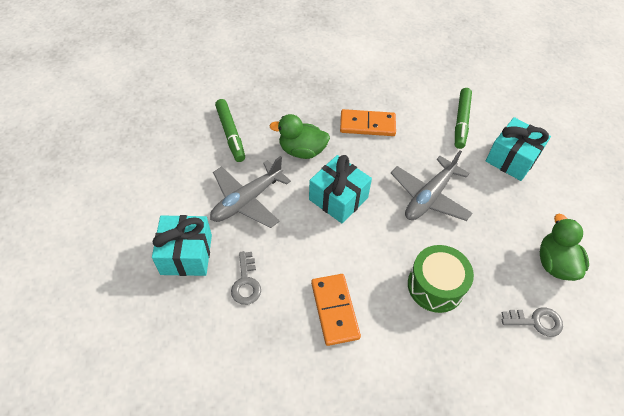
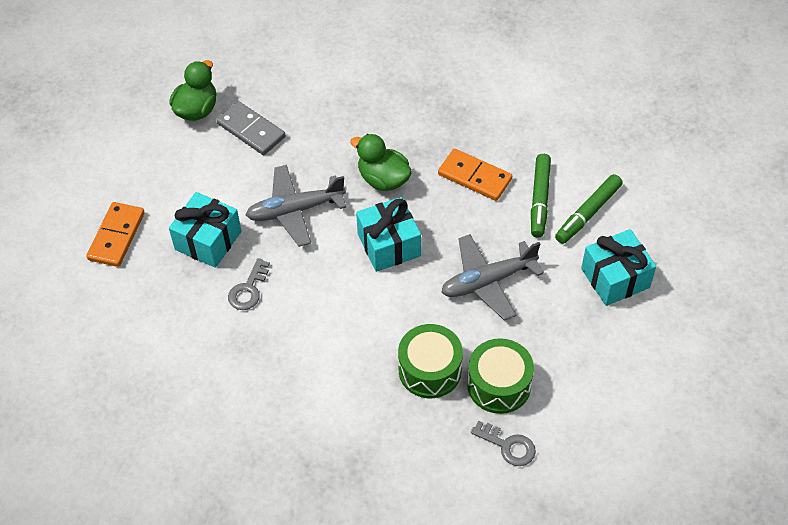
camera: 30 degrees right, 0 degrees up
green marker [215,99,245,162] -> green marker moved to [531,154,551,237]
orange domino [311,274,361,346] -> orange domino moved to [86,202,145,267]
green duck [540,214,589,281] -> green duck moved to [169,60,216,121]
none -> grey domino [217,101,286,155]
none -> green drum [467,338,534,414]

